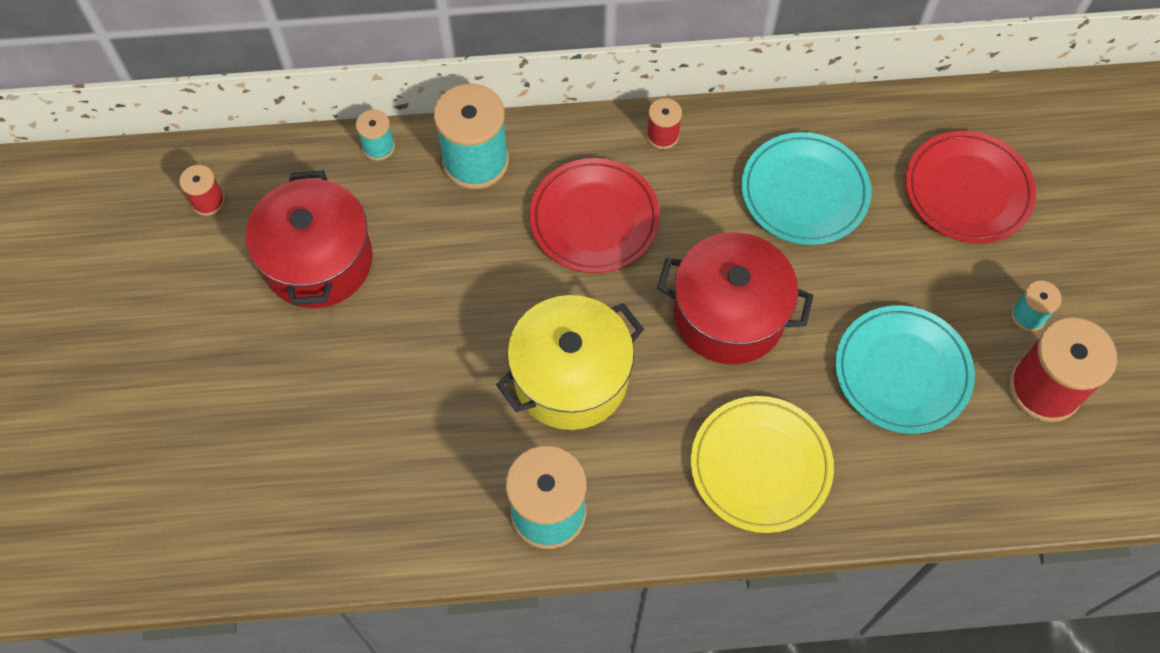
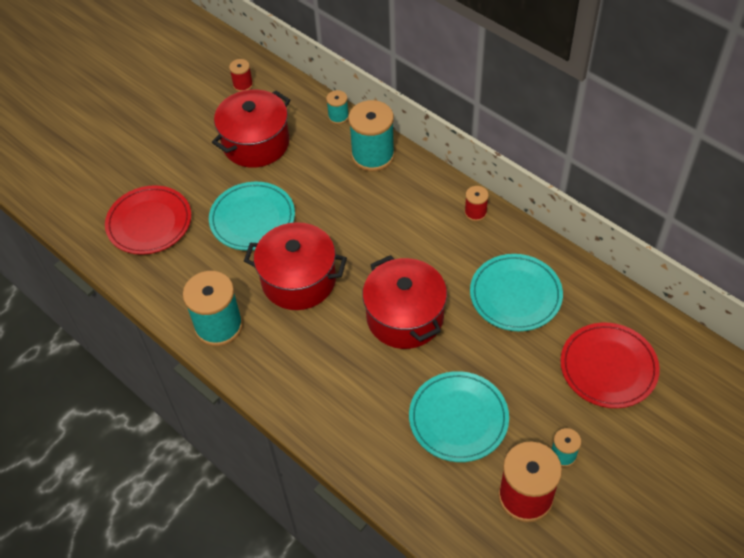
camera: 50 degrees right, 10 degrees down
yellow pot [496,295,644,430] -> red pot [244,222,347,310]
red plate [529,158,660,273] -> red plate moved to [105,185,191,255]
yellow plate [691,396,834,533] -> none
none -> turquoise plate [209,182,295,251]

